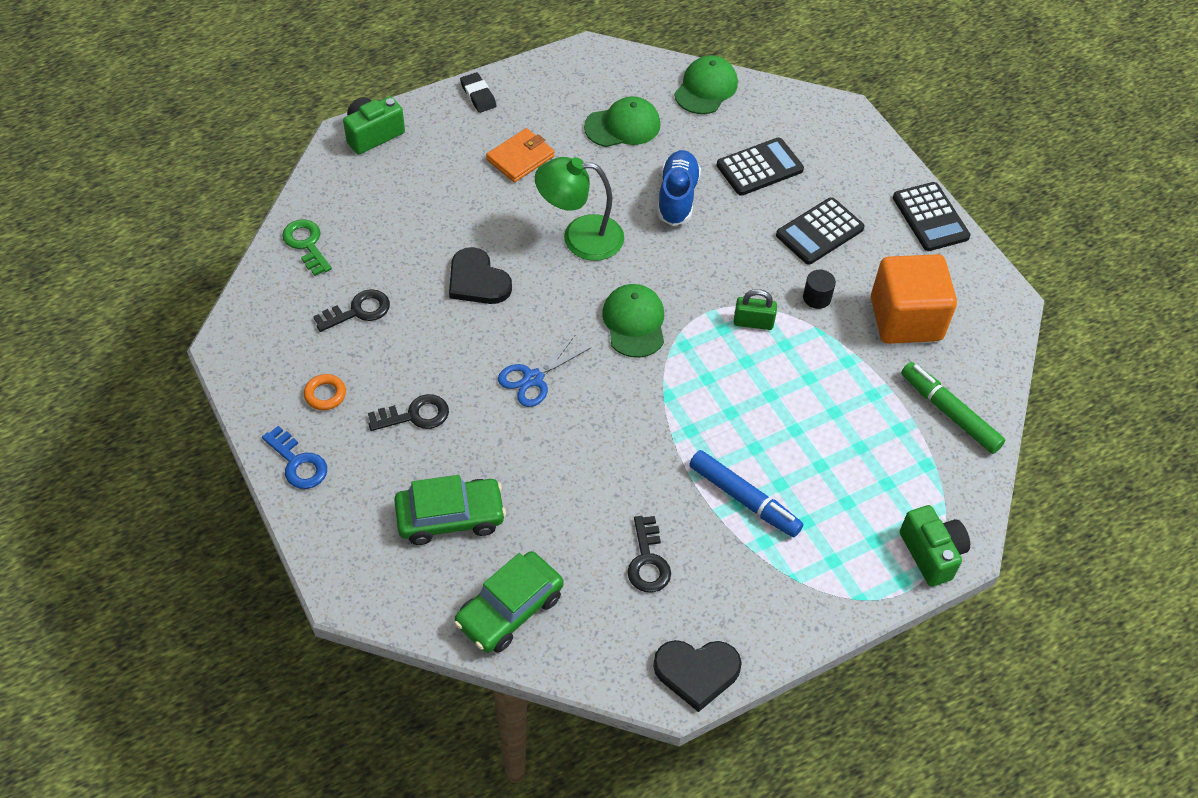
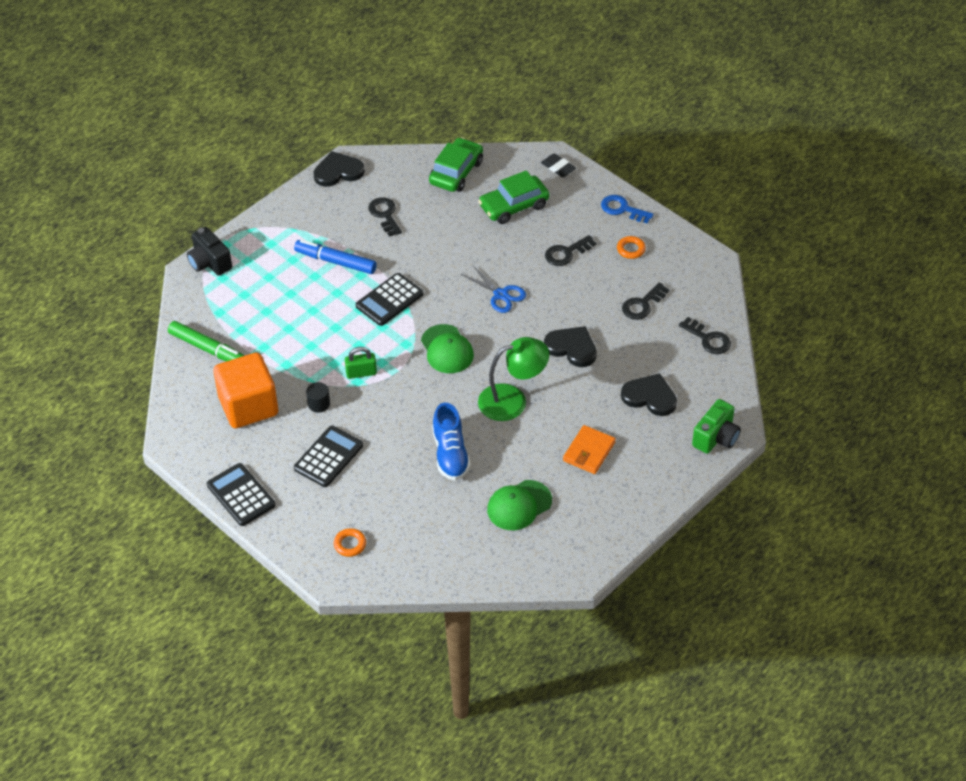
camera: 165 degrees right, 5 degrees down
green key [282,219,332,276] -> black key [679,317,731,354]
black eraser [460,72,497,113] -> black eraser moved to [541,153,576,177]
blue scissors [498,334,591,407] -> blue scissors turned 105 degrees clockwise [461,266,526,313]
green cap [674,55,738,114] -> none
black calculator [717,138,804,196] -> black calculator moved to [356,273,423,326]
green camera [900,505,970,587] -> black camera [187,227,232,276]
none -> orange ring [334,528,366,557]
none -> black heart [621,373,677,416]

